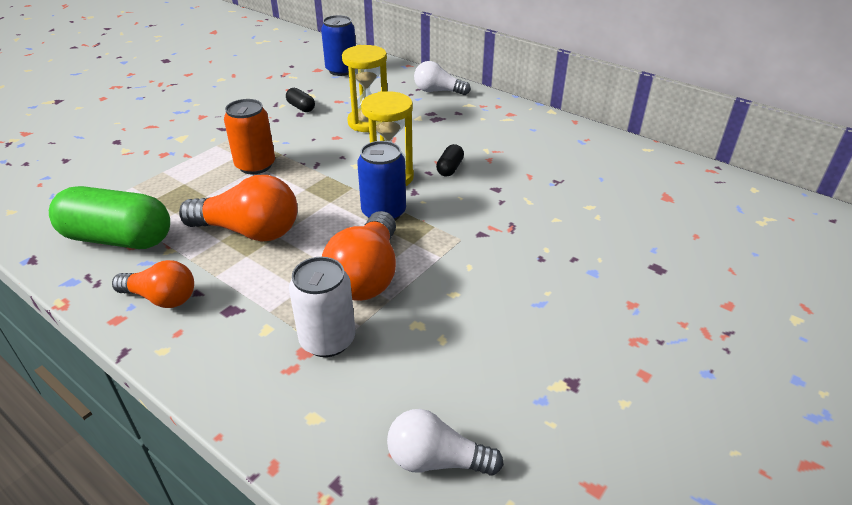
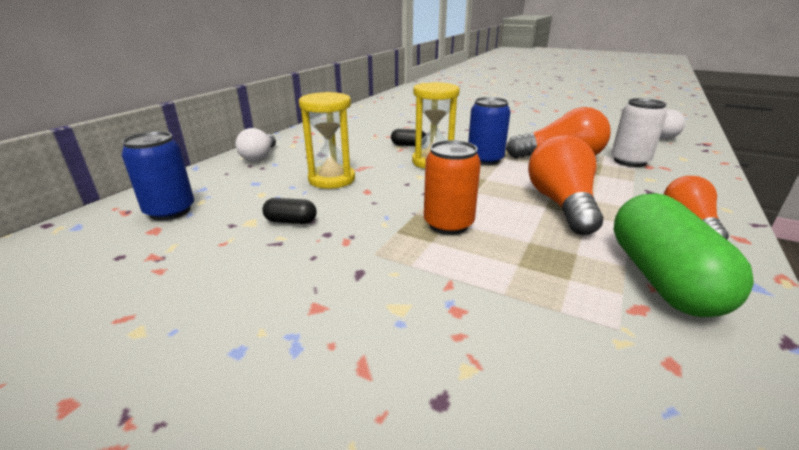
camera: 100 degrees left, 10 degrees down
black capsule [286,88,315,112] -> black capsule turned 60 degrees clockwise [262,198,317,224]

